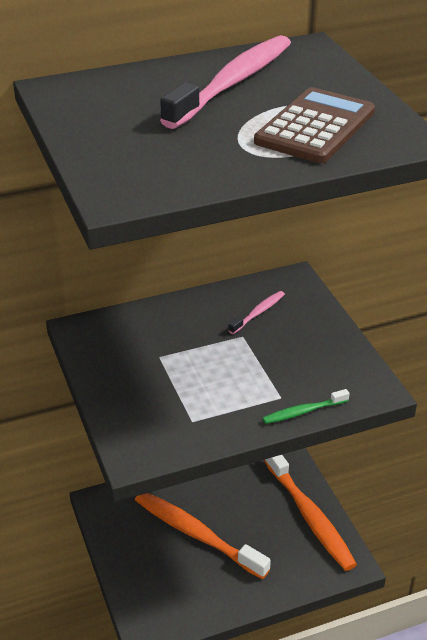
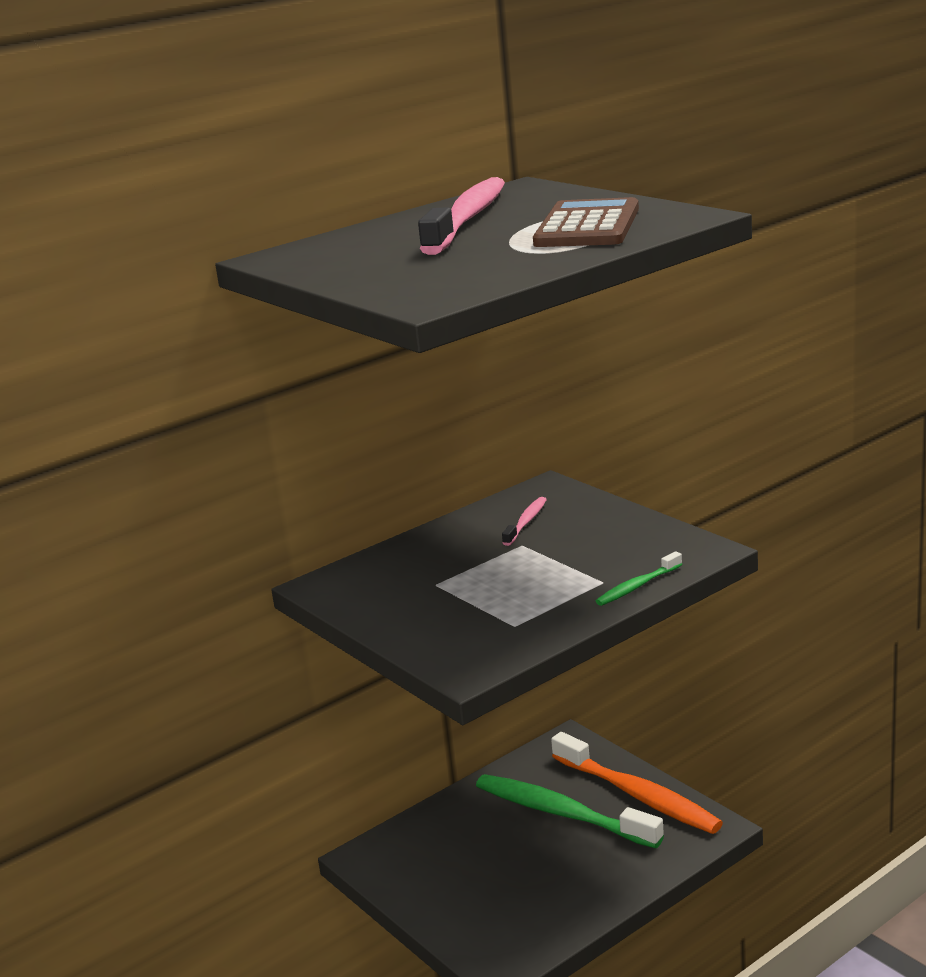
camera: 15 degrees left, 15 degrees down
orange toothbrush [135,493,271,579] -> none
none -> green toothbrush [476,774,664,848]

